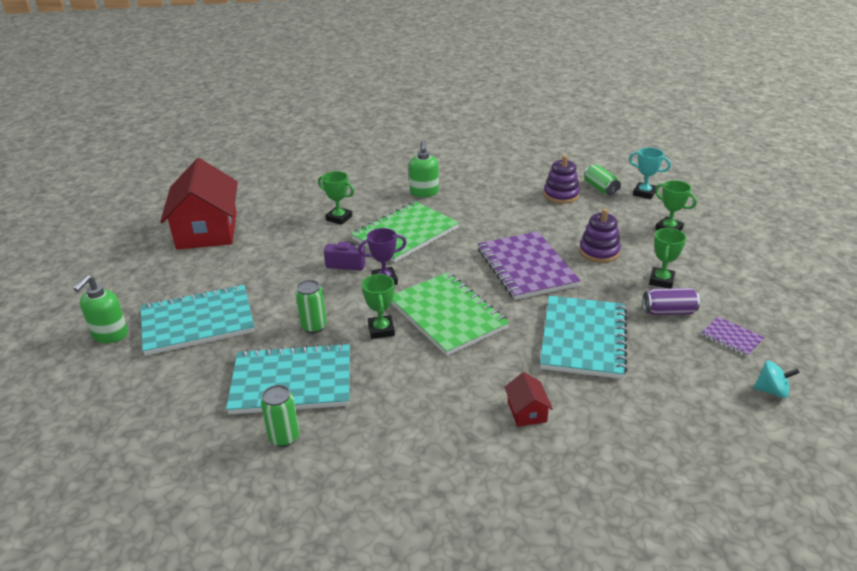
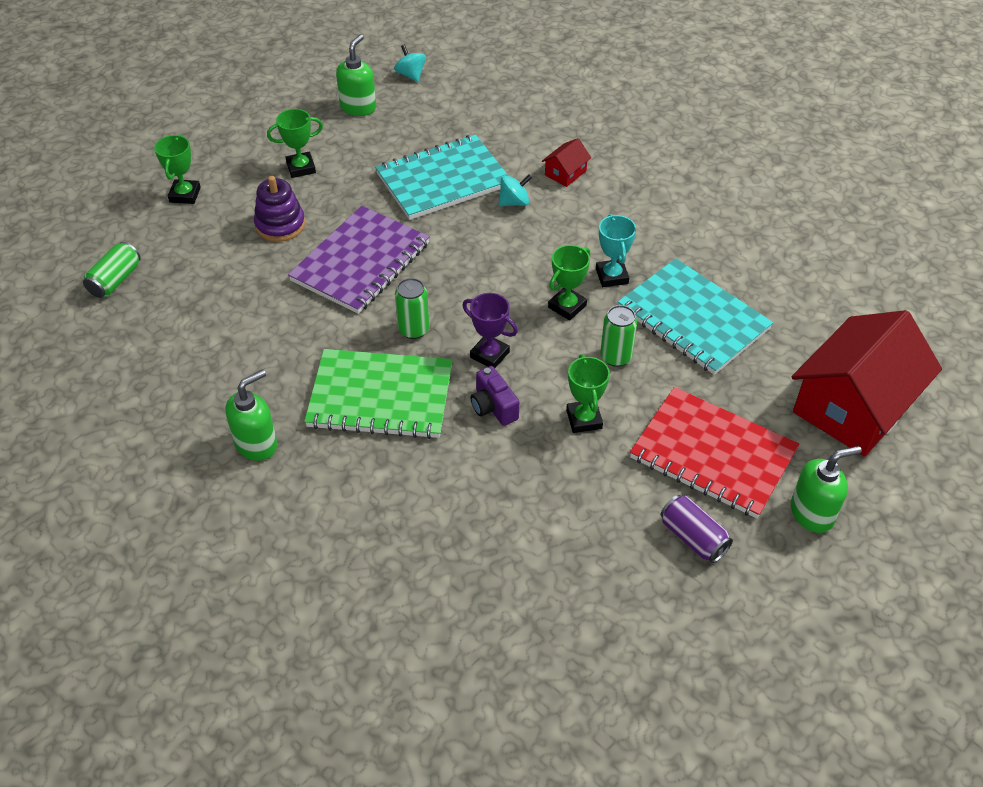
camera: 130 degrees left, 15 degrees up
turquoise notebook [141,285,255,356] -> red notebook [630,387,799,518]
red house [160,158,238,249] -> red house moved to [792,310,942,457]
green can [261,385,300,447] -> green can moved to [395,278,429,339]
green trophy [318,171,354,225] -> green trophy moved to [566,354,610,433]
green notebook [391,272,510,356] -> none
purple stacking toy [544,155,580,204] -> none
turquoise trophy [629,147,671,199] -> turquoise trophy moved to [596,214,636,287]
purple can [643,288,700,315] -> purple can moved to [661,495,733,563]
purple notebook [701,317,765,357] -> green soap dispenser [336,34,376,116]
none -> turquoise spinning top [498,175,532,206]

